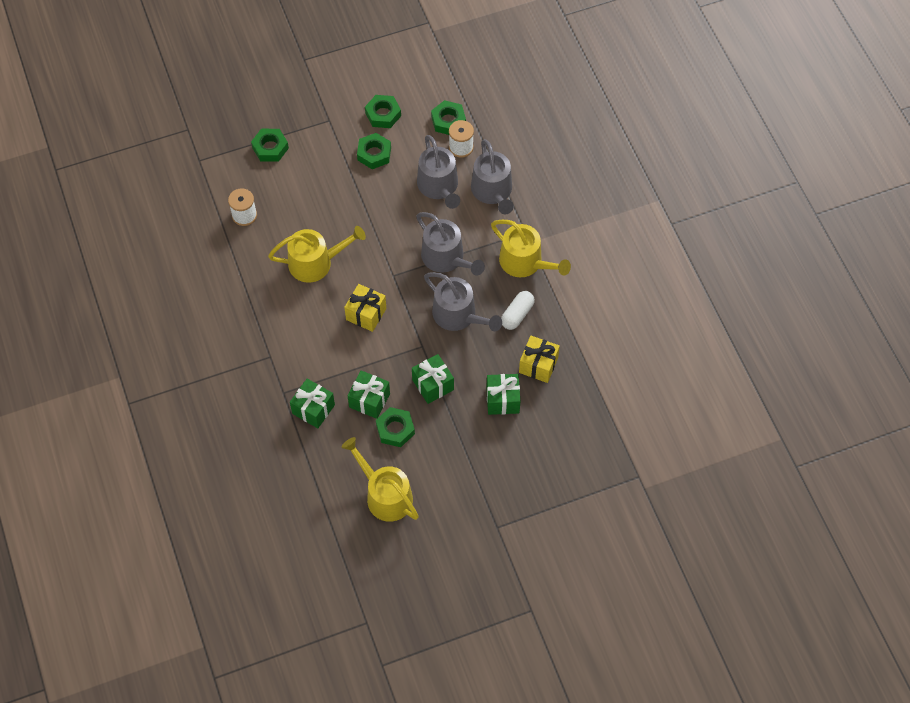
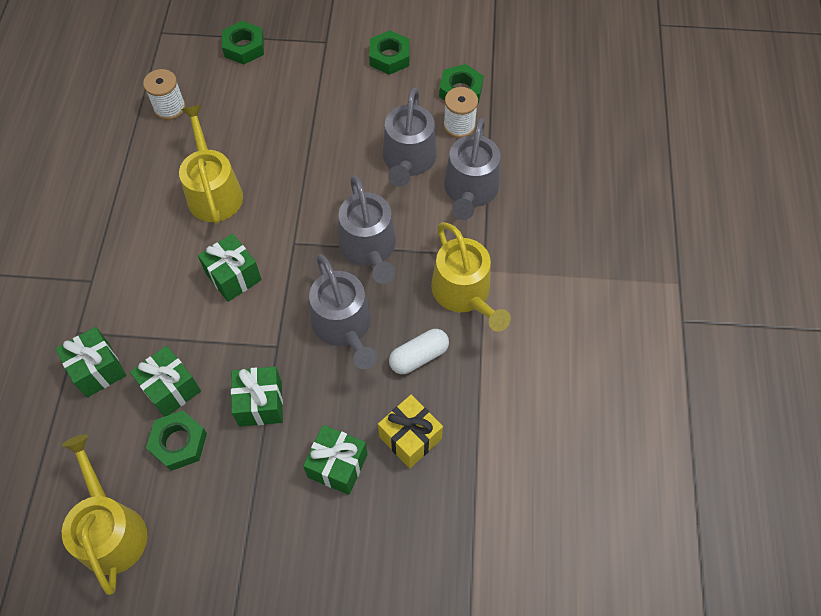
camera: 25 degrees right, 0 degrees up
yellow watering can [268,226,366,283] -> yellow watering can turned 120 degrees counterclockwise [179,105,243,224]
yellow gift [344,284,386,332] -> green gift [198,234,262,302]
green nut [357,133,391,169] -> none

